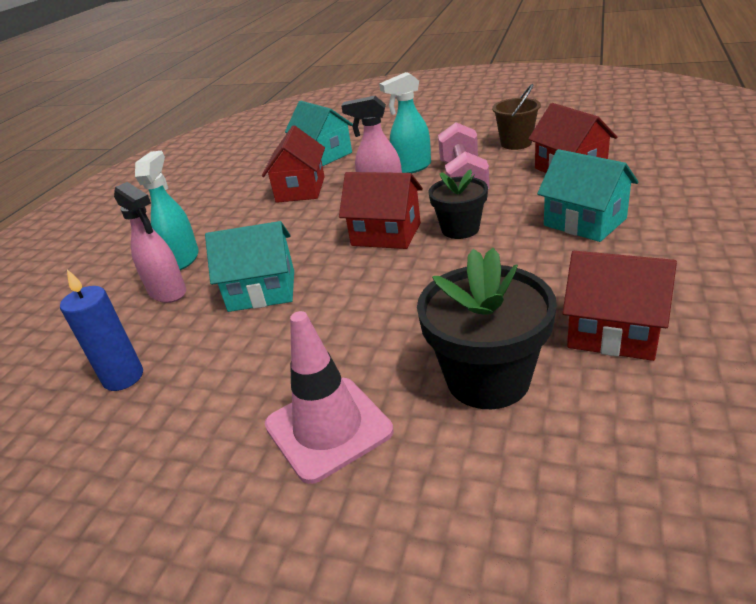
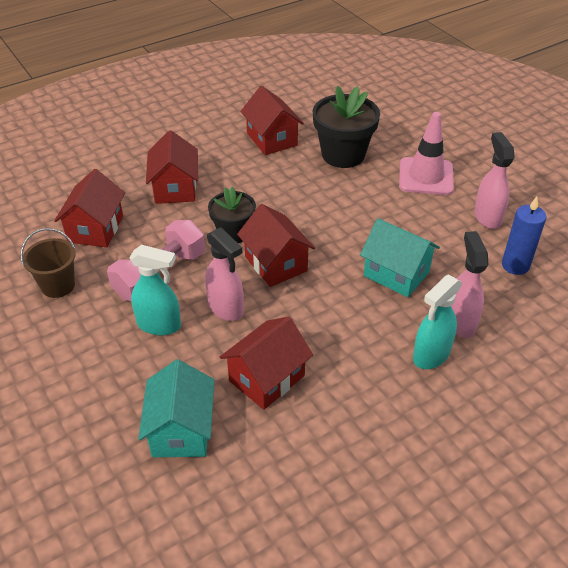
camera: 145 degrees left, 10 degrees up
turquoise house [537,149,639,242] -> red house [146,130,198,204]
none -> pink spray bottle [474,132,515,229]

